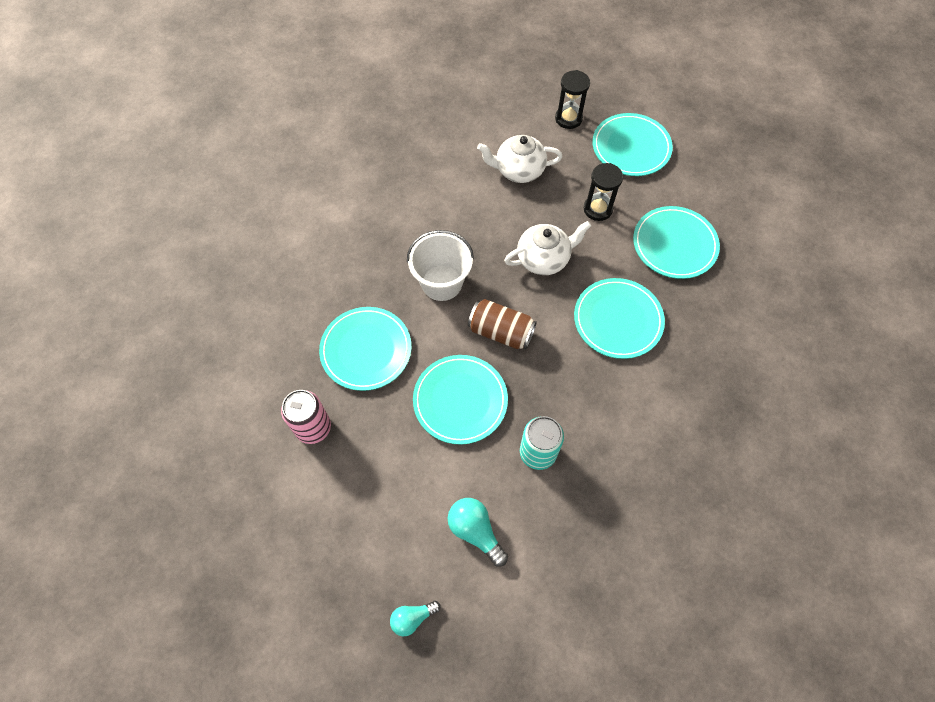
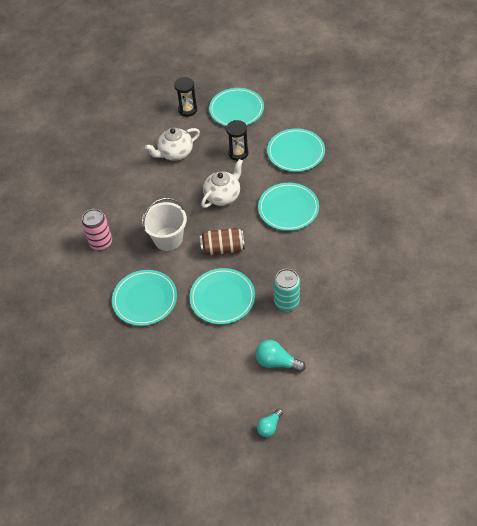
camera: 25 degrees left, 10 degrees down
pink can [281,390,331,444] -> pink can moved to [81,209,112,250]

